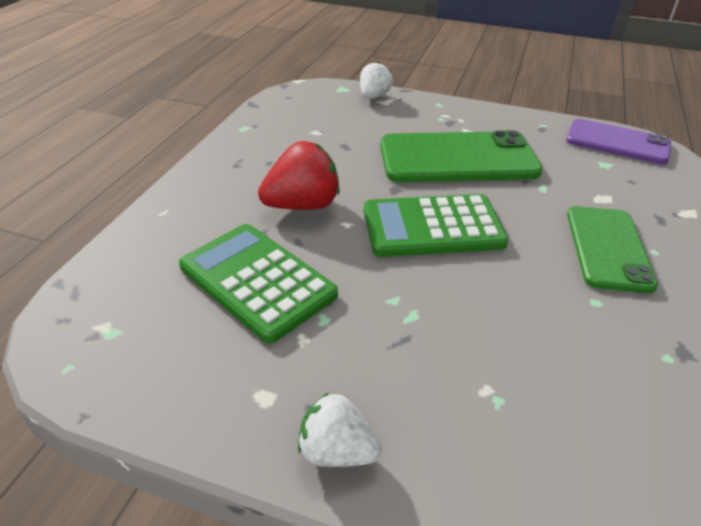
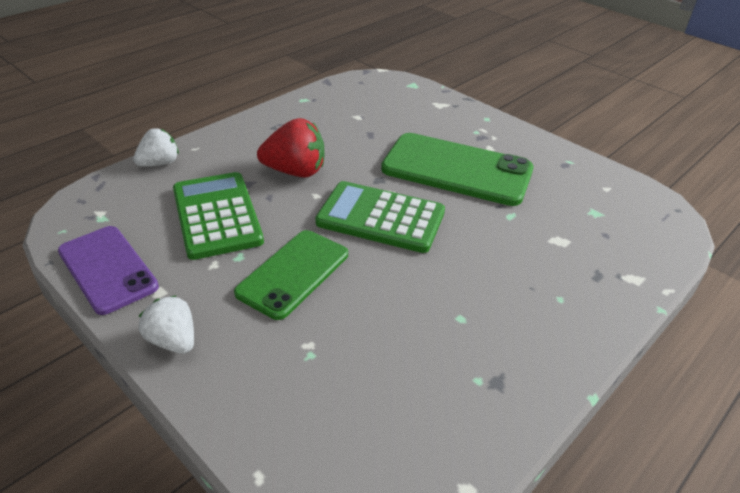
camera: 25 degrees right, 0 degrees up
white strawberry [360,62,393,99] -> white strawberry moved to [133,128,179,167]
purple phone [566,119,671,164] -> purple phone moved to [58,226,159,315]
green phone [567,206,658,293] -> green phone moved to [234,230,348,320]

